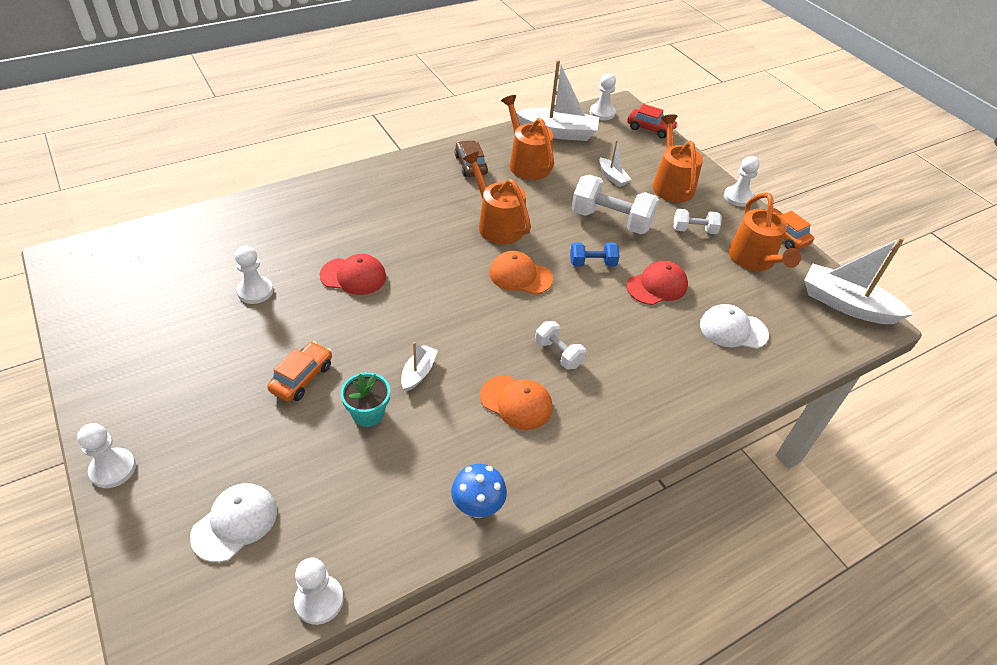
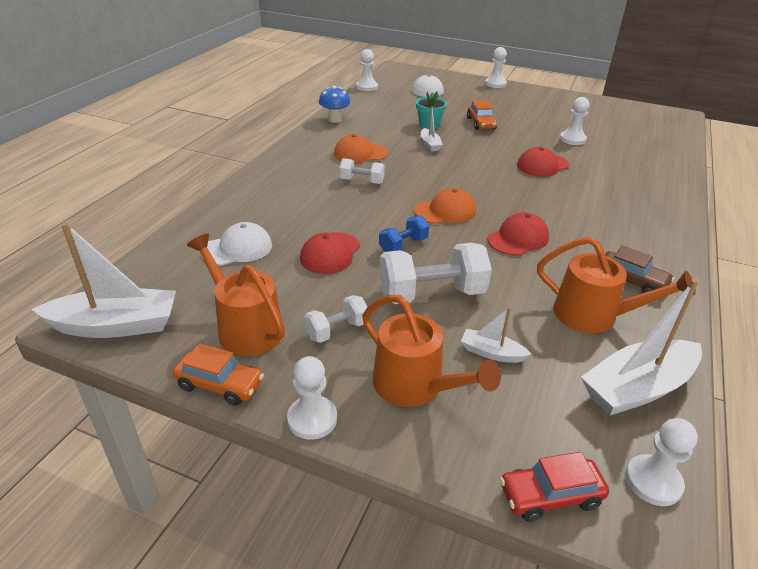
camera: 145 degrees right, 10 degrees down
orange watering can [463,152,531,244] -> red cap [487,212,549,256]

